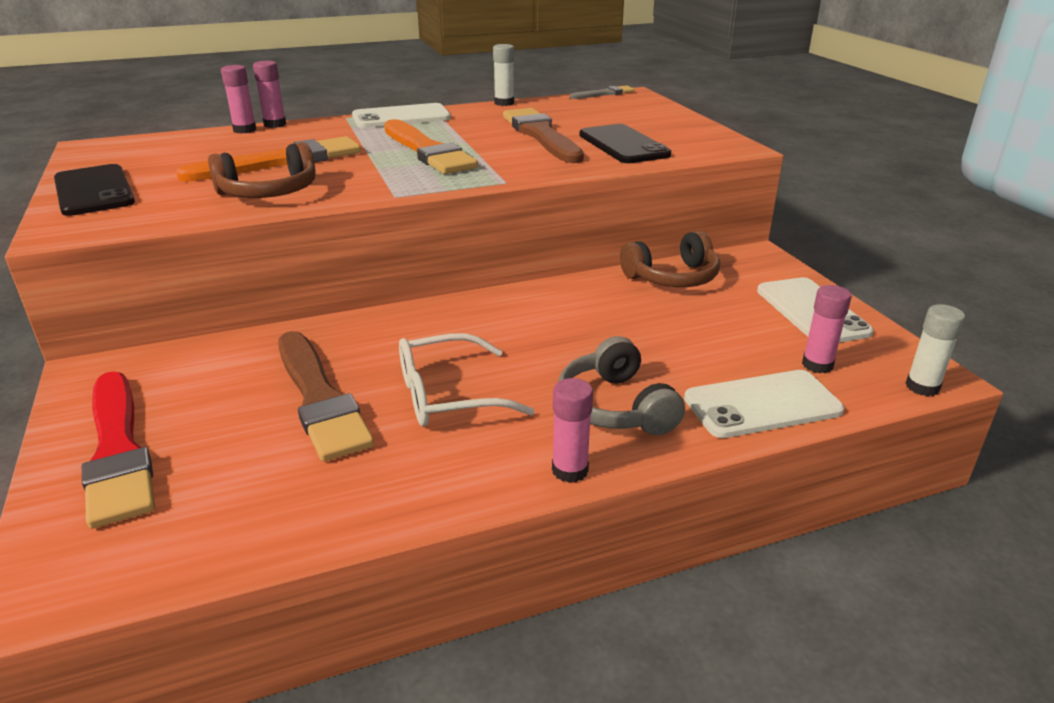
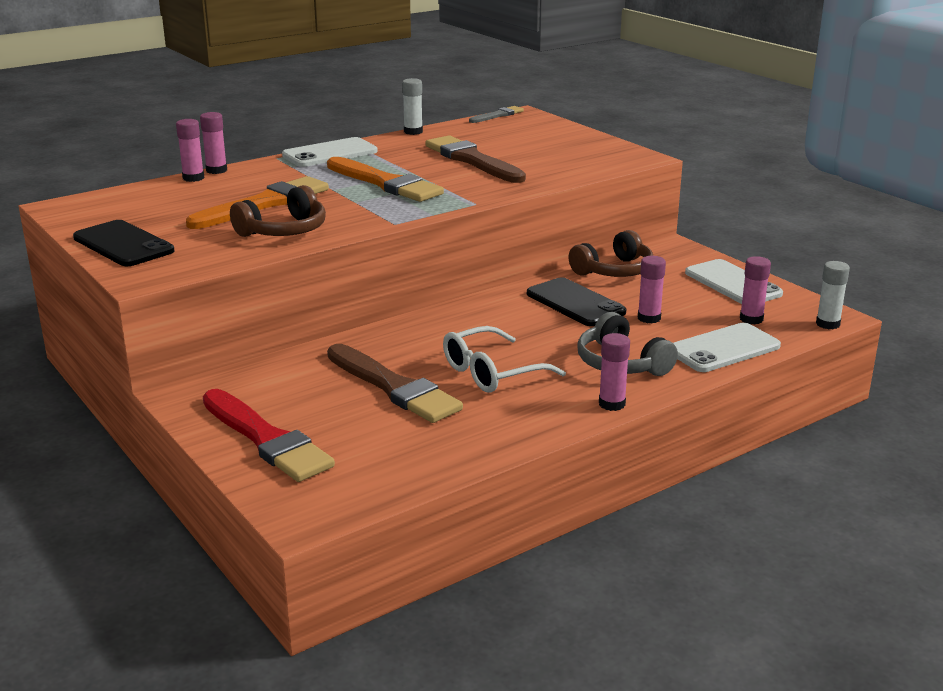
camera: 15 degrees left, 5 degrees down
black phone [579,124,671,163] -> black phone moved to [527,277,626,326]
none -> pink glue stick [638,256,666,323]

